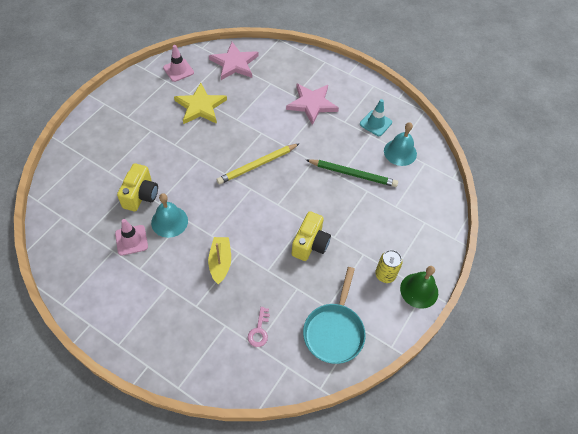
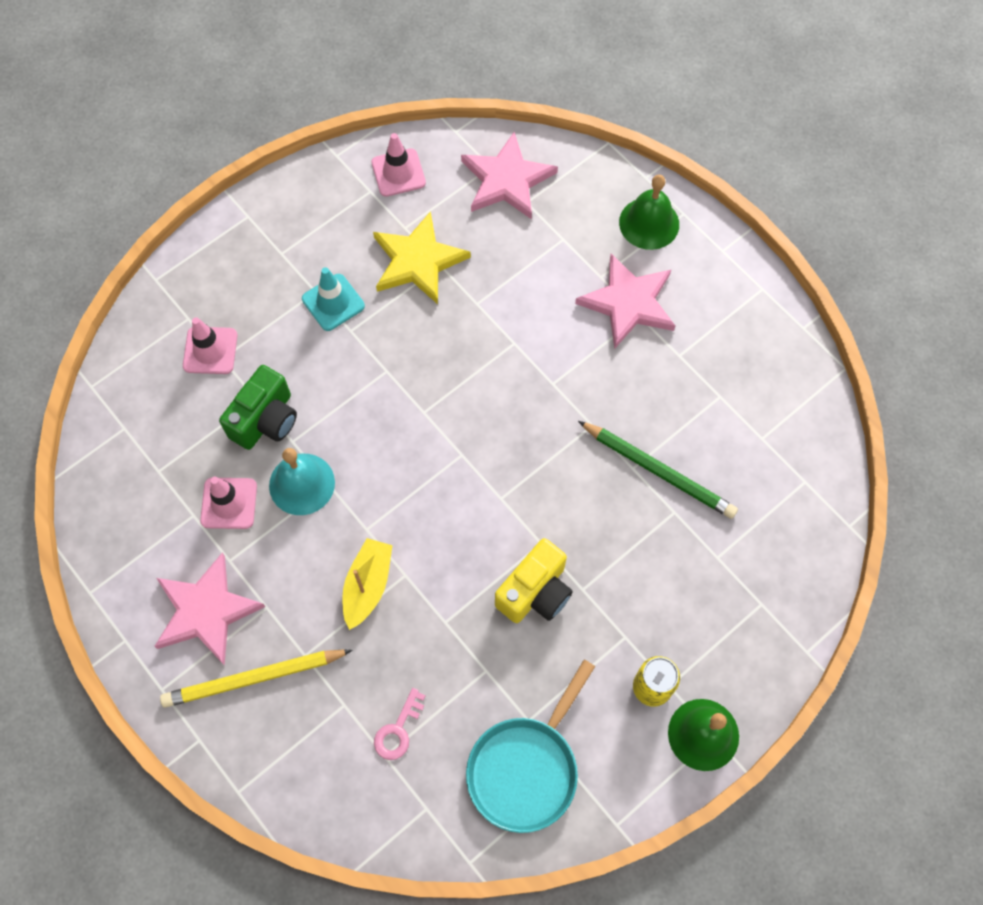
camera: 20 degrees right, 10 degrees up
yellow camera [117,163,158,211] -> green camera [219,365,297,450]
yellow pencil [216,143,300,184] -> yellow pencil moved to [160,649,353,708]
turquoise traffic cone [360,99,392,136] -> turquoise traffic cone moved to [302,267,365,331]
turquoise bell [384,122,417,166] -> none
none -> pink star [154,553,265,666]
none -> pink traffic cone [183,317,238,374]
none -> green bell [619,175,679,250]

